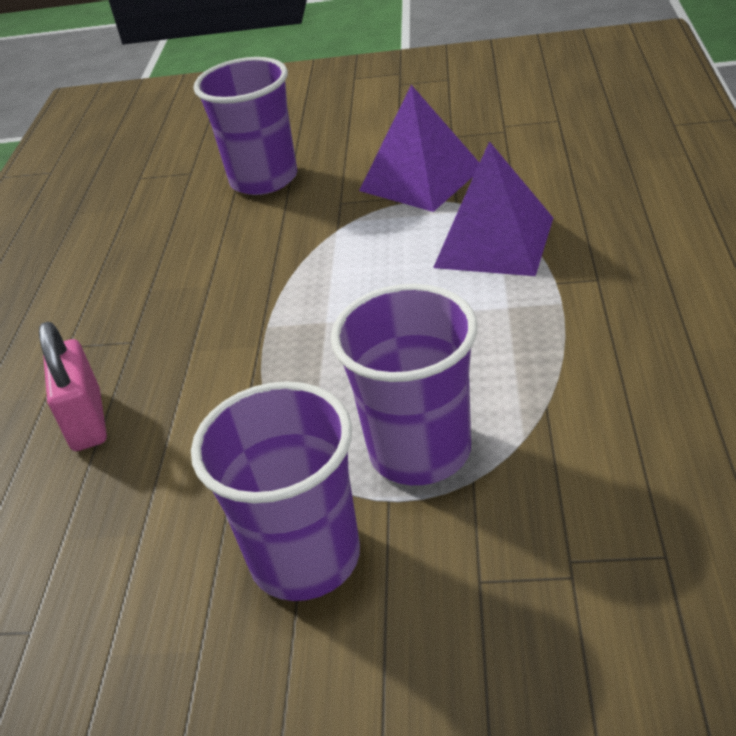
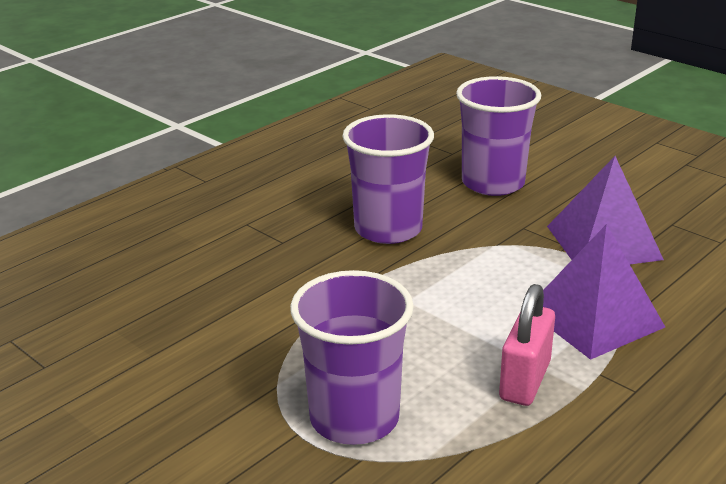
camera: 35 degrees right, 10 degrees down
pink padlock [39,322,107,451] -> pink padlock moved to [499,284,555,406]
purple cup [191,381,360,601] -> purple cup moved to [343,114,434,244]

